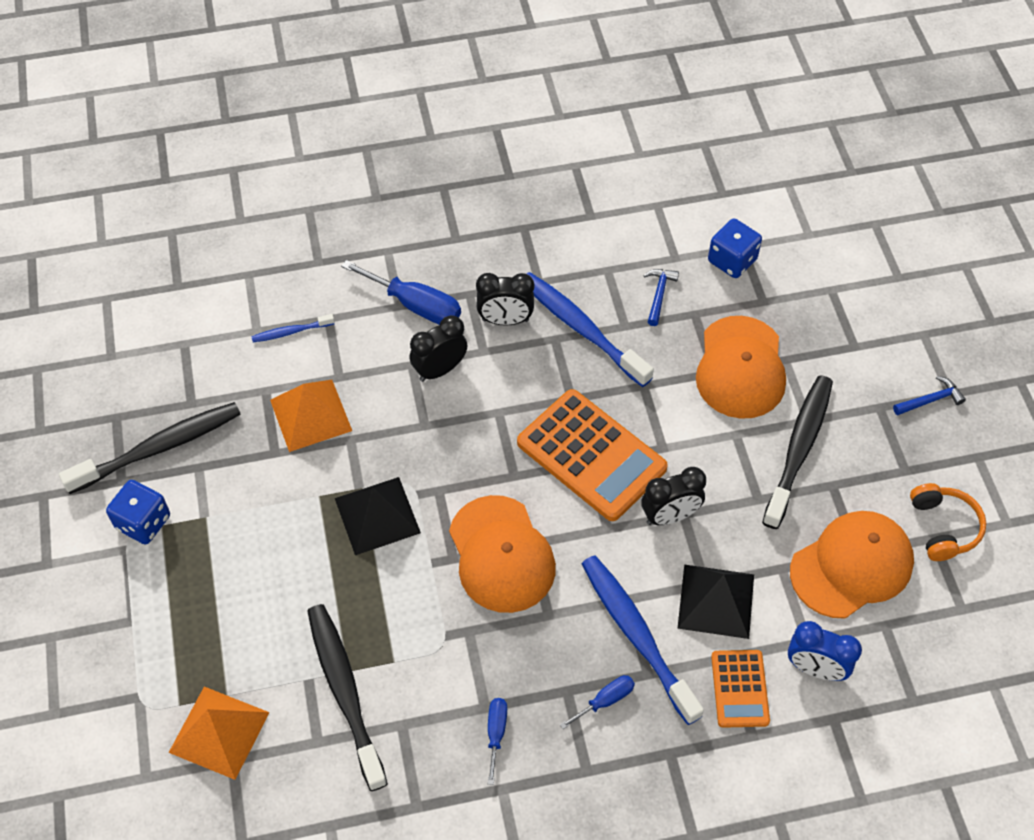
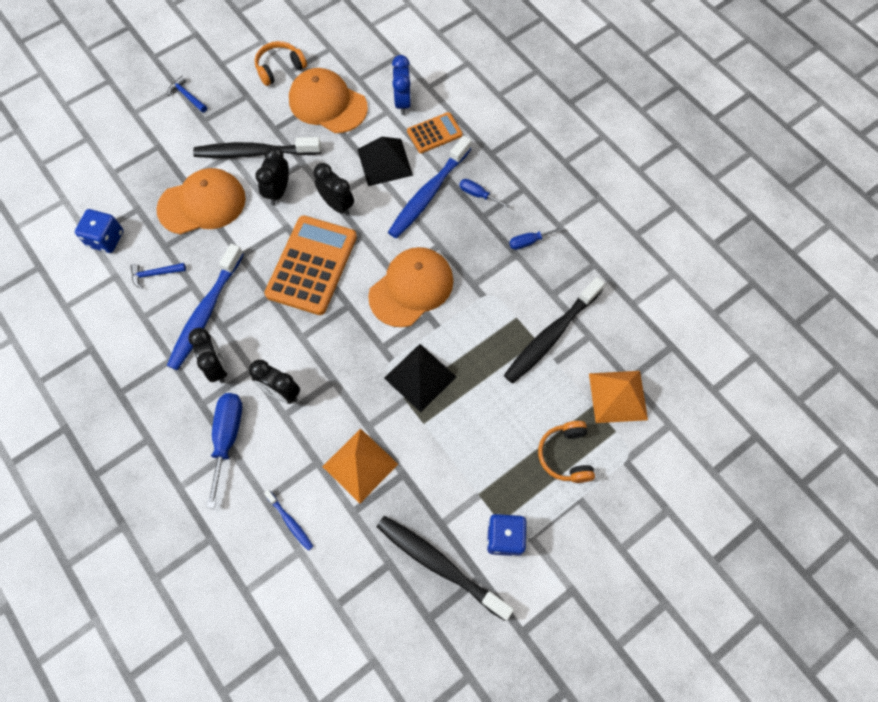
camera: 115 degrees left, 10 degrees up
none -> black clock [255,146,289,205]
none -> orange headphones [538,421,595,483]

